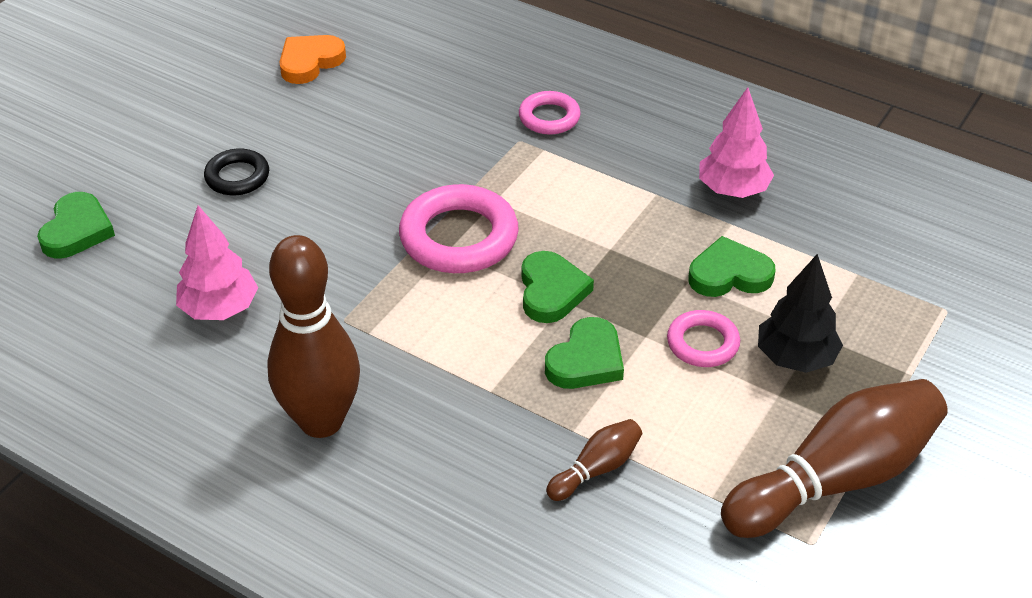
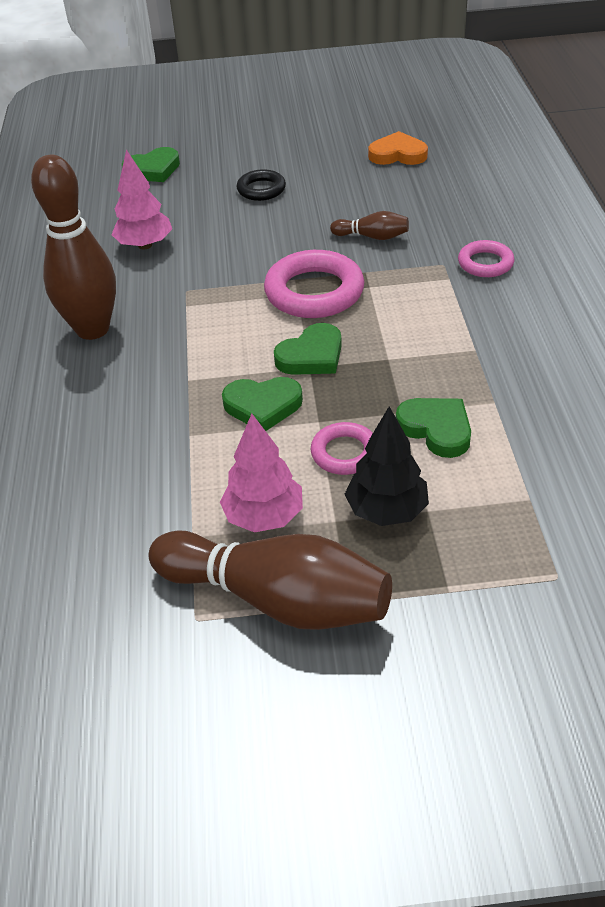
camera: 55 degrees right, 0 degrees up
brown bowling pin [546,419,642,501] -> brown bowling pin moved to [330,211,409,240]
pink tree [699,87,774,198] -> pink tree moved to [220,414,303,533]

